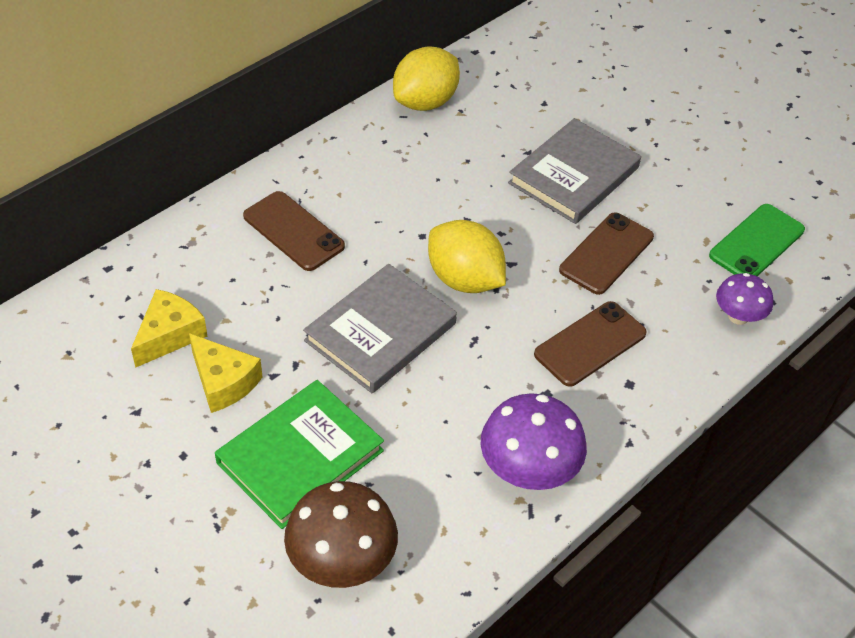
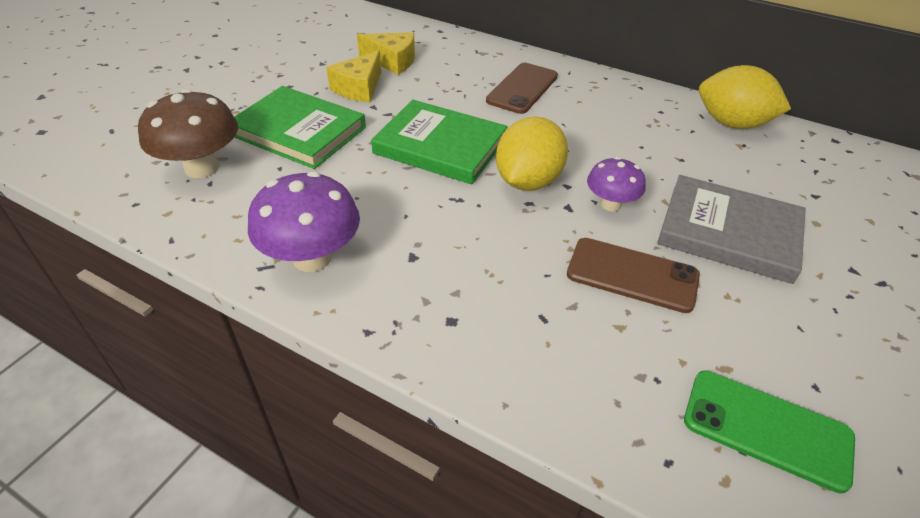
camera: 75 degrees right, 5 degrees down
grey book [303,264,457,393] -> green book [371,100,507,184]
brown phone [534,301,647,387] -> none
purple mushroom [716,273,773,325] -> purple mushroom moved to [587,157,646,211]

